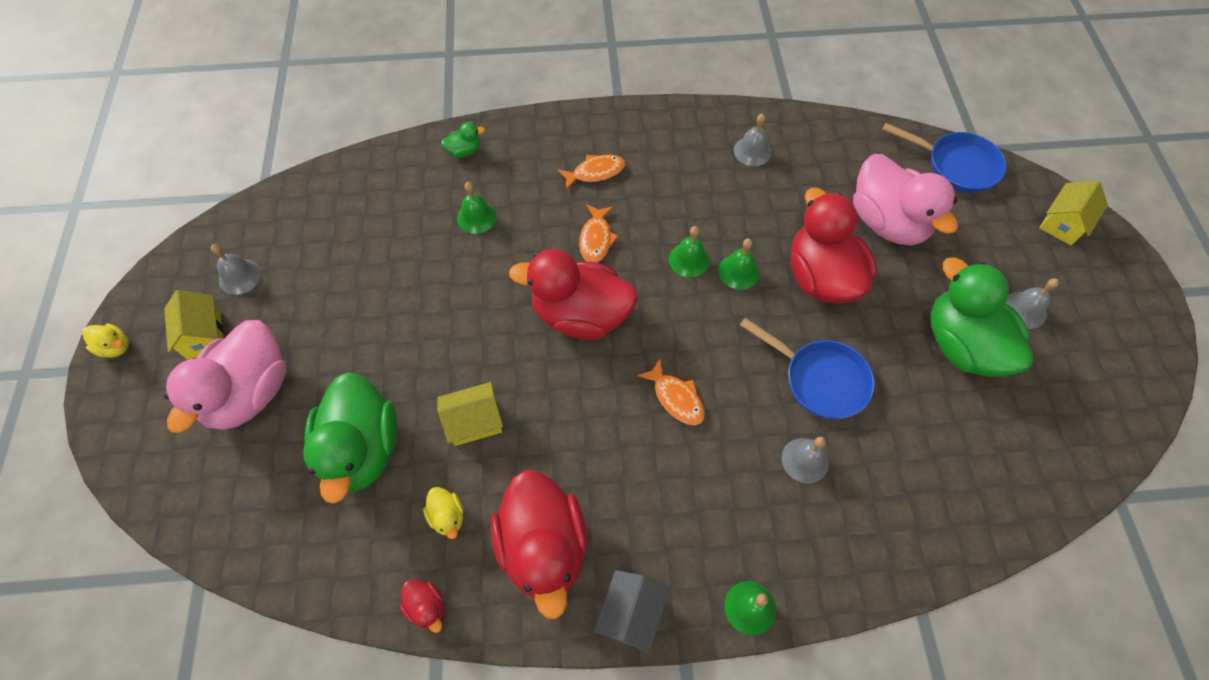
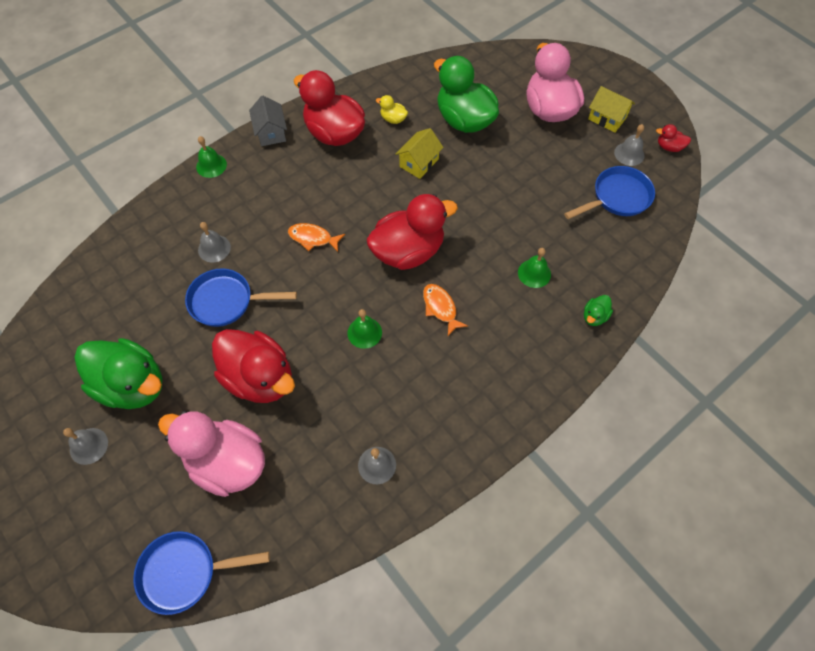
camera: 145 degrees right, 0 degrees up
yellow duck [82,323,129,358] -> none
red duck [400,579,444,633] -> red duck moved to [656,124,691,152]
orange fish [557,155,625,190] -> none
green bell [718,239,760,290] -> none
yellow house [1039,180,1108,246] -> none
none -> blue pan [564,166,655,219]

